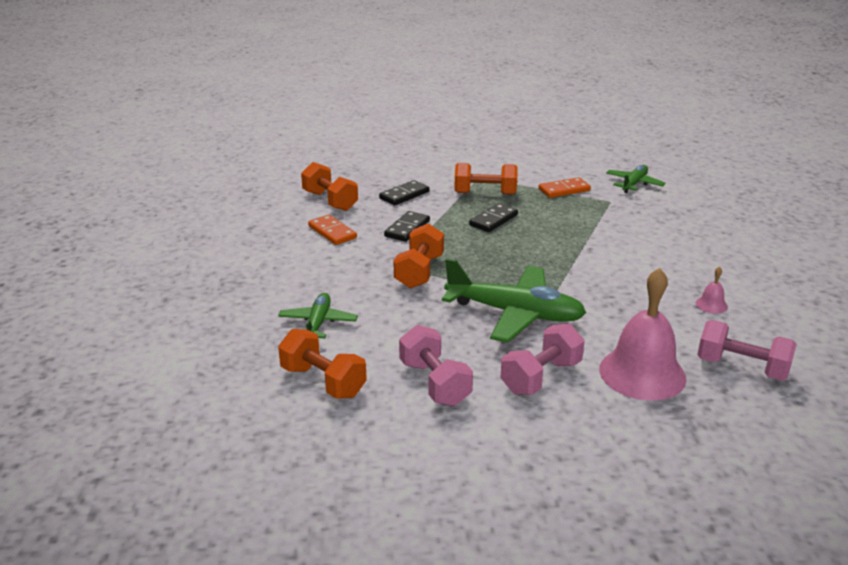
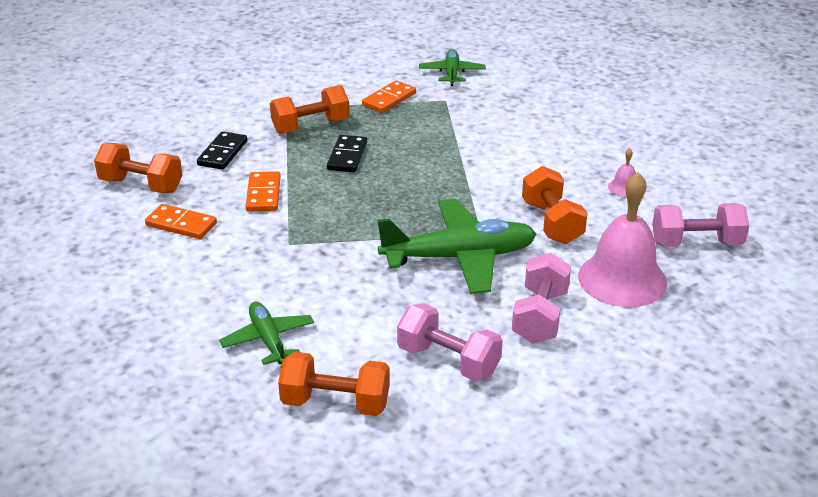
camera: 30 degrees left, 5 degrees up
black domino [384,211,430,242] -> orange domino [245,171,281,212]
orange dumbbell [394,224,444,289] -> orange dumbbell moved to [522,166,587,244]

